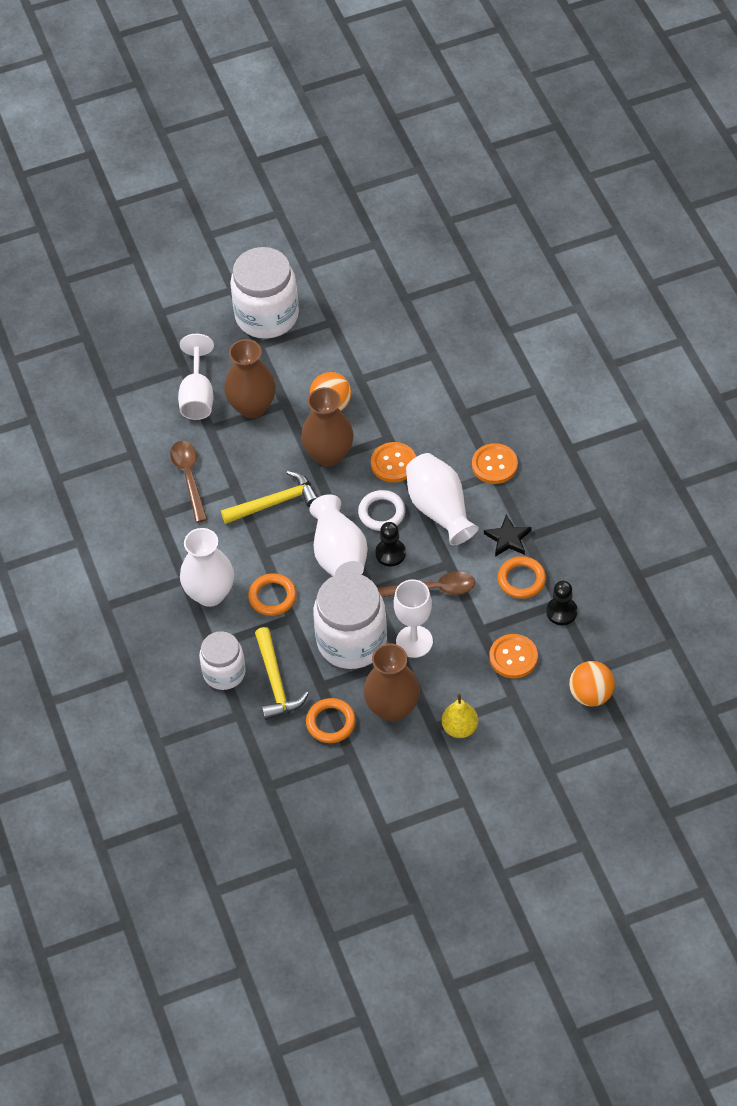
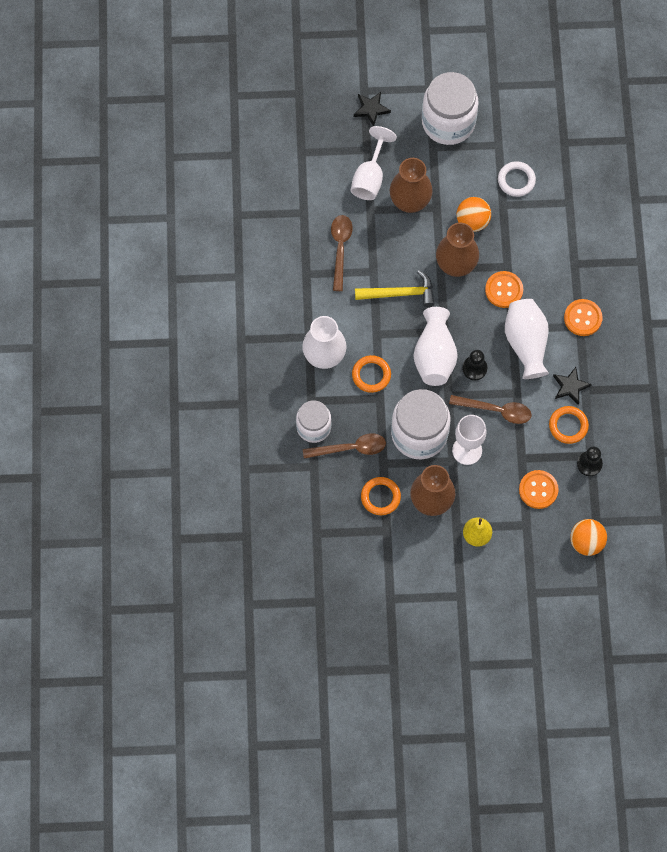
camera: 15 degrees right, 15 degrees up
yellow hammer [255,627,309,720] -> brown spoon [303,433,386,459]
white ring [358,490,405,531] -> white ring moved to [498,161,536,197]
none -> black star [354,92,391,126]

